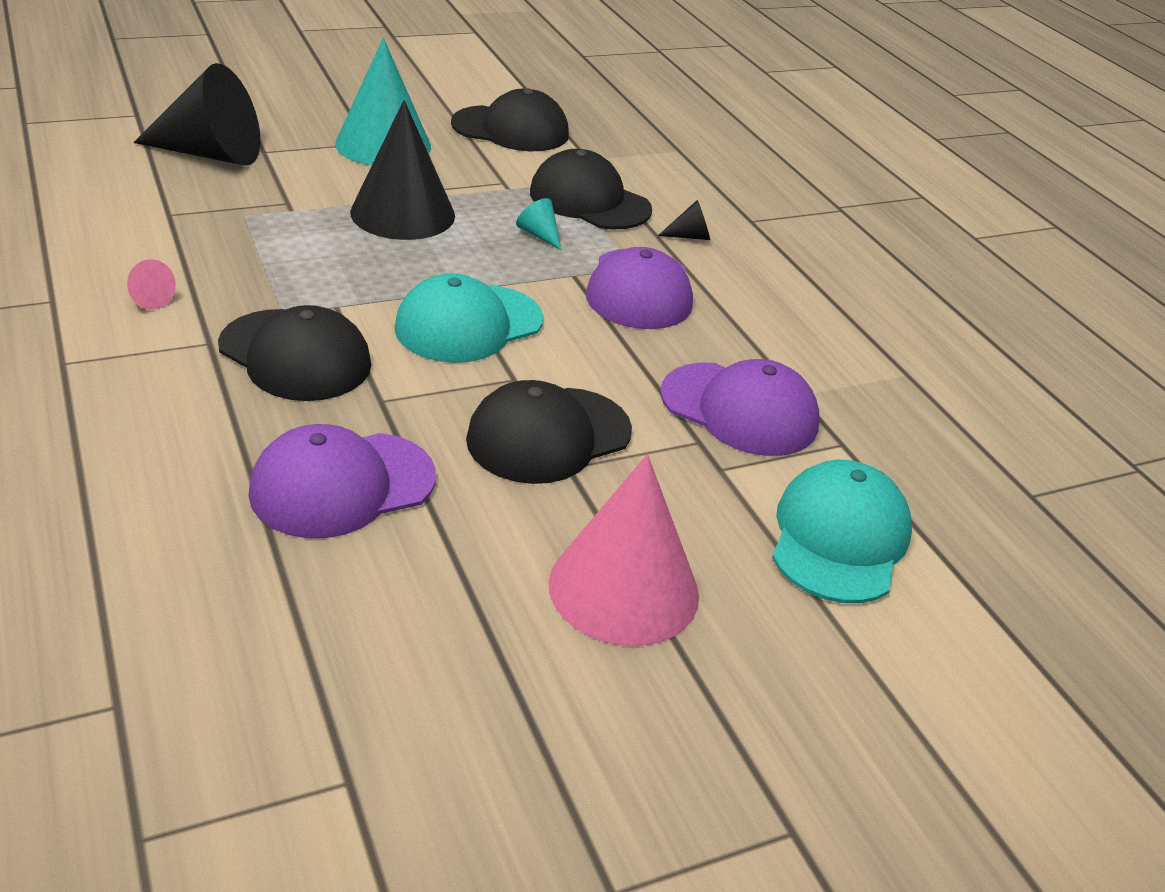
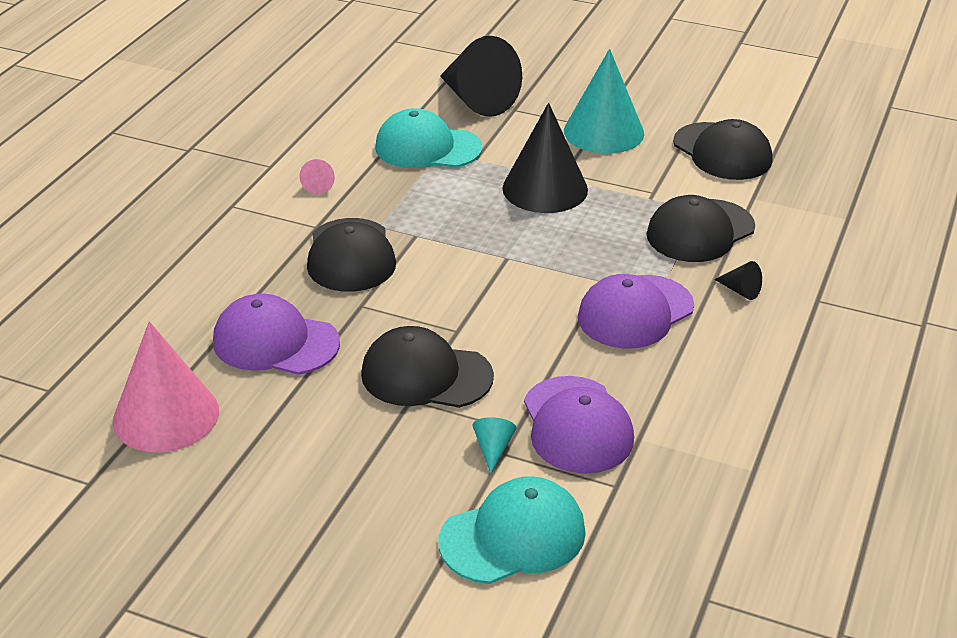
camera: 50 degrees right, 0 degrees up
turquoise cap [394,274,543,363] -> turquoise cap moved to [375,108,482,168]
turquoise cone [516,198,561,250] -> turquoise cone moved to [472,417,516,474]
black cap [530,149,652,229] -> black cap turned 120 degrees counterclockwise [647,195,755,262]
pink cone [549,454,699,646] -> pink cone moved to [113,321,219,452]

